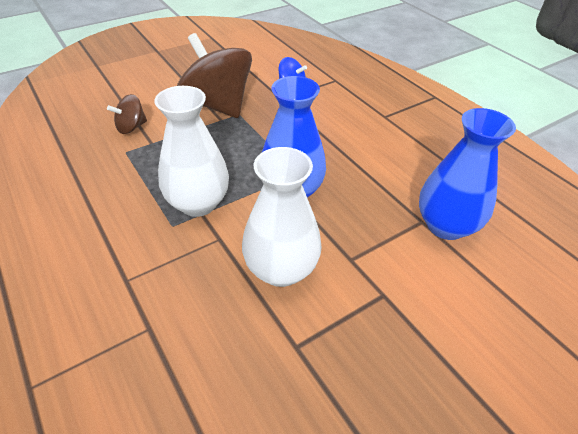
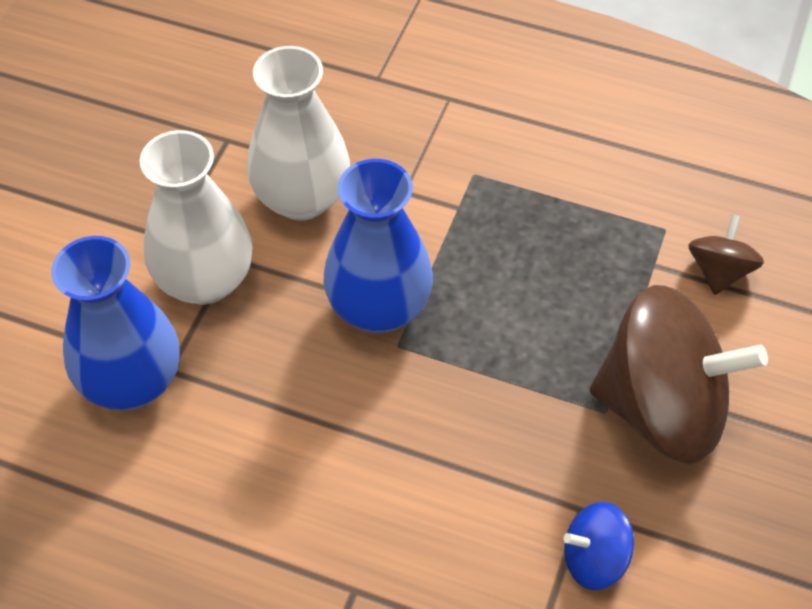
camera: 145 degrees right, 10 degrees up
white vase [154,86,229,217] -> white vase moved to [140,130,253,305]

